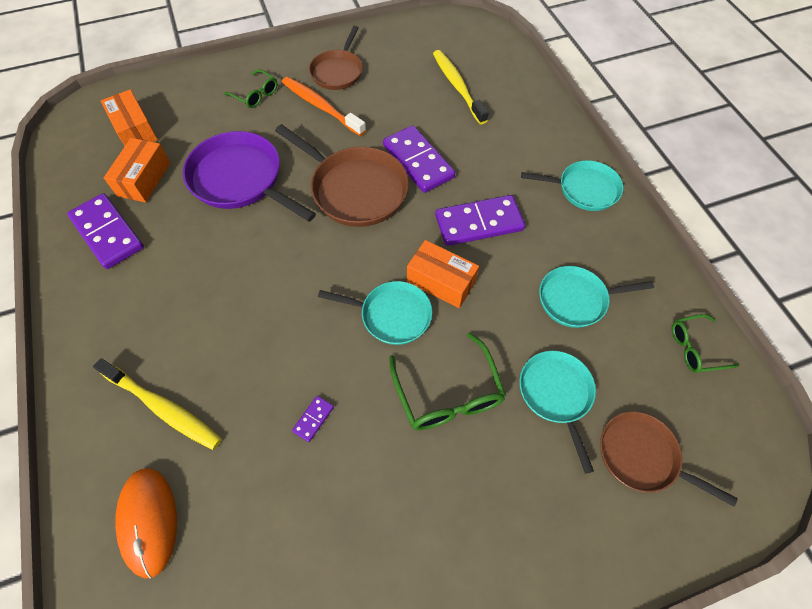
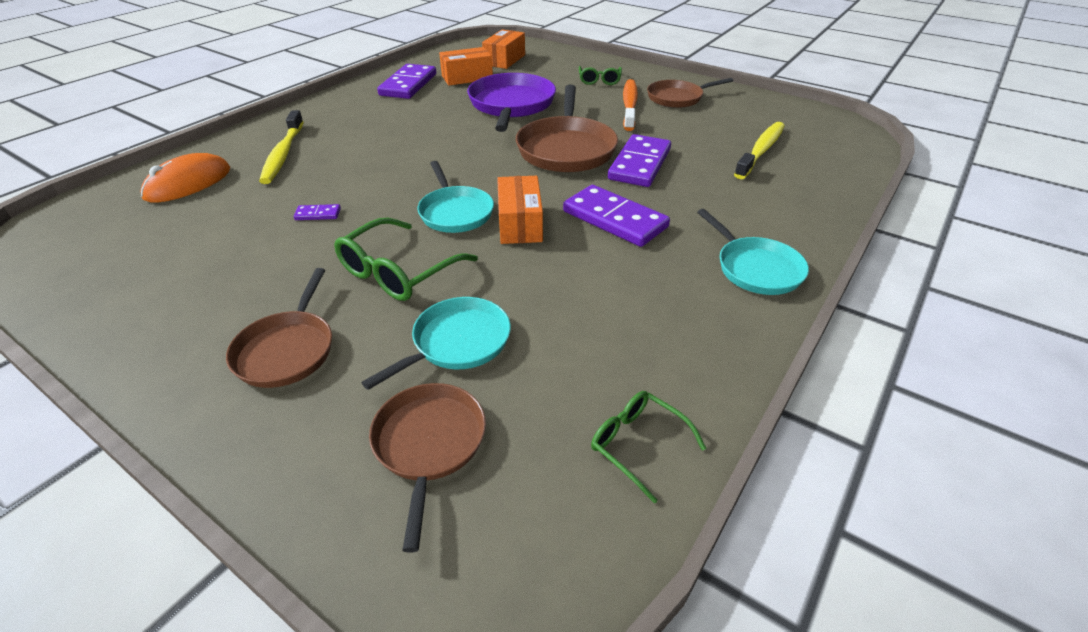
camera: 55 degrees right, 20 degrees down
turquoise pan [539,266,654,328] -> none
none -> brown pan [226,268,332,388]

